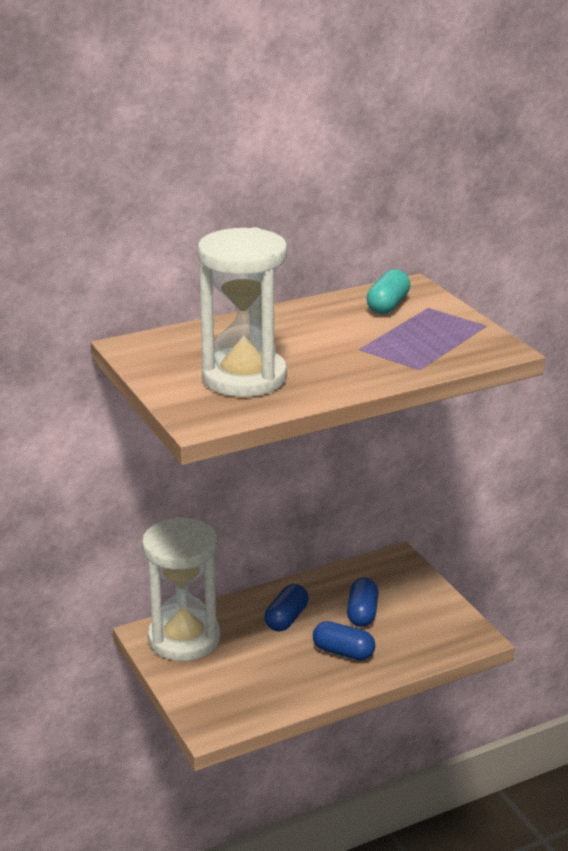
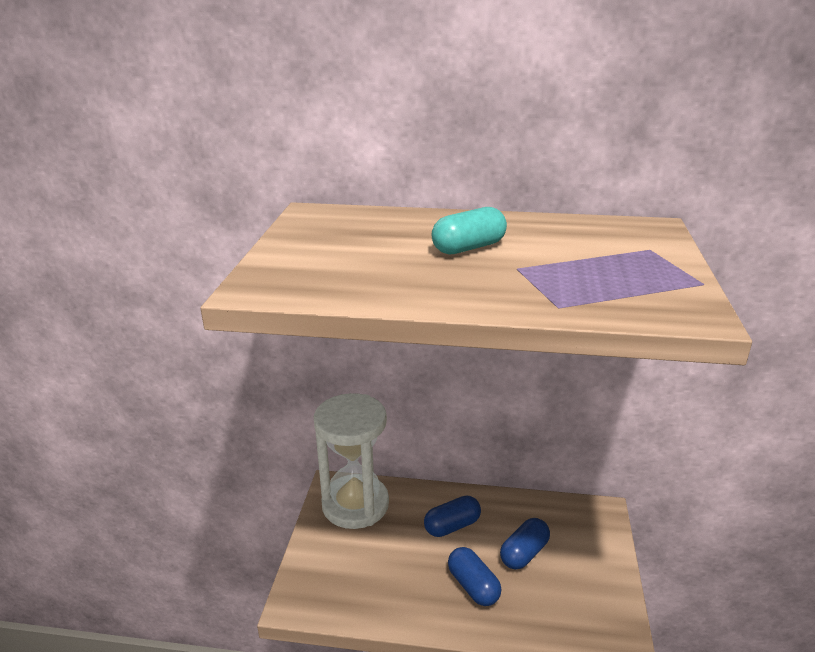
camera: 35 degrees right, 0 degrees up
white hourglass [198,227,287,397] -> none
turquoise capsule [367,269,410,314] -> turquoise capsule moved to [431,207,507,255]

